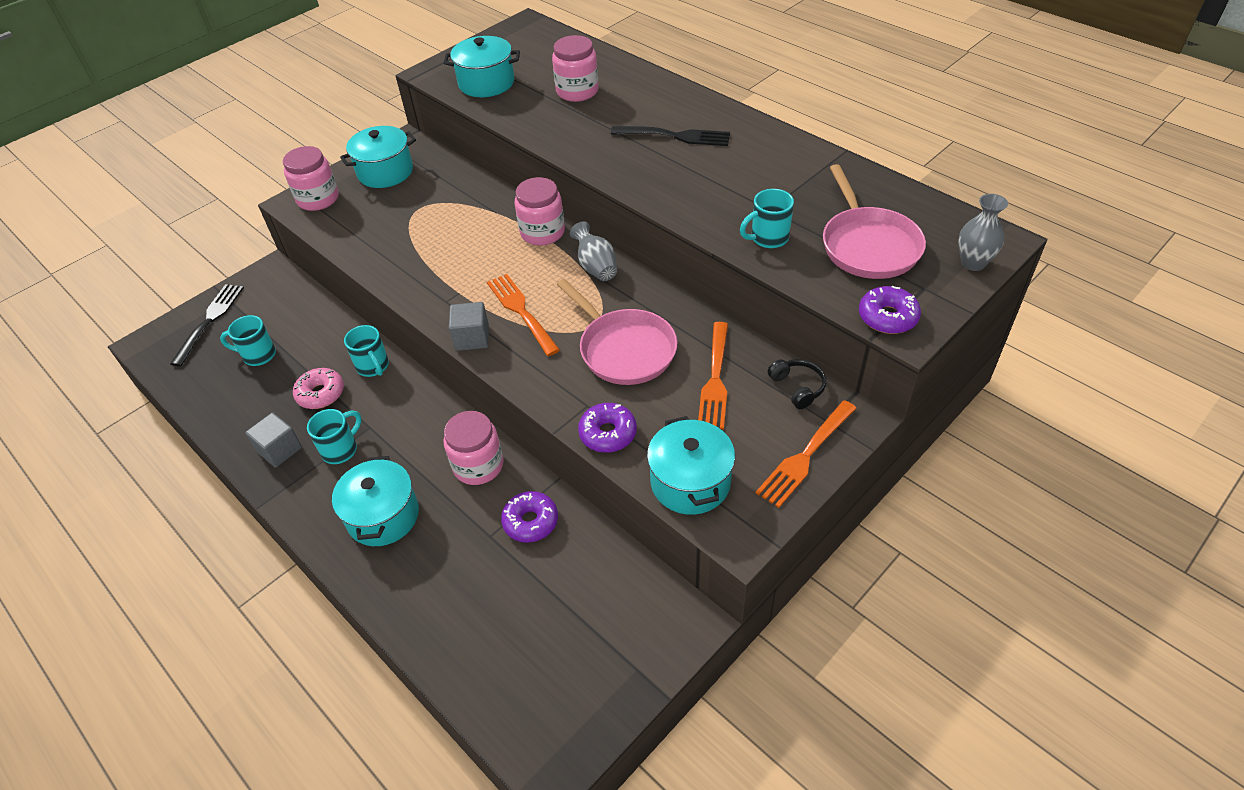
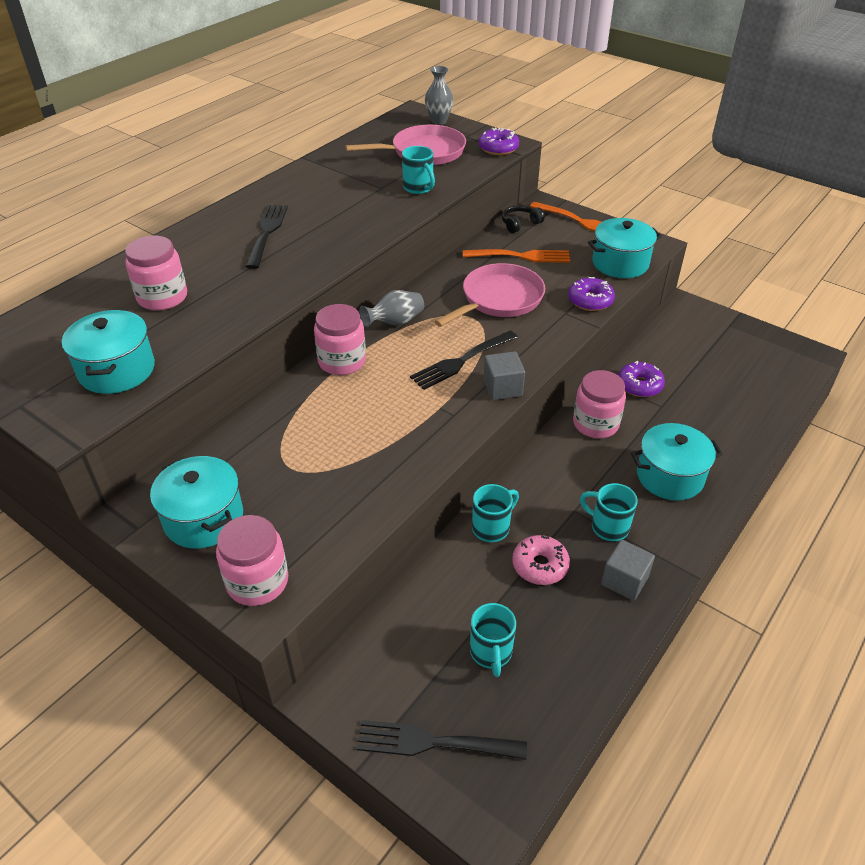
camera: 100 degrees left, 5 degrees down
orange fork [487,274,560,356] -> black fork [410,331,518,390]

